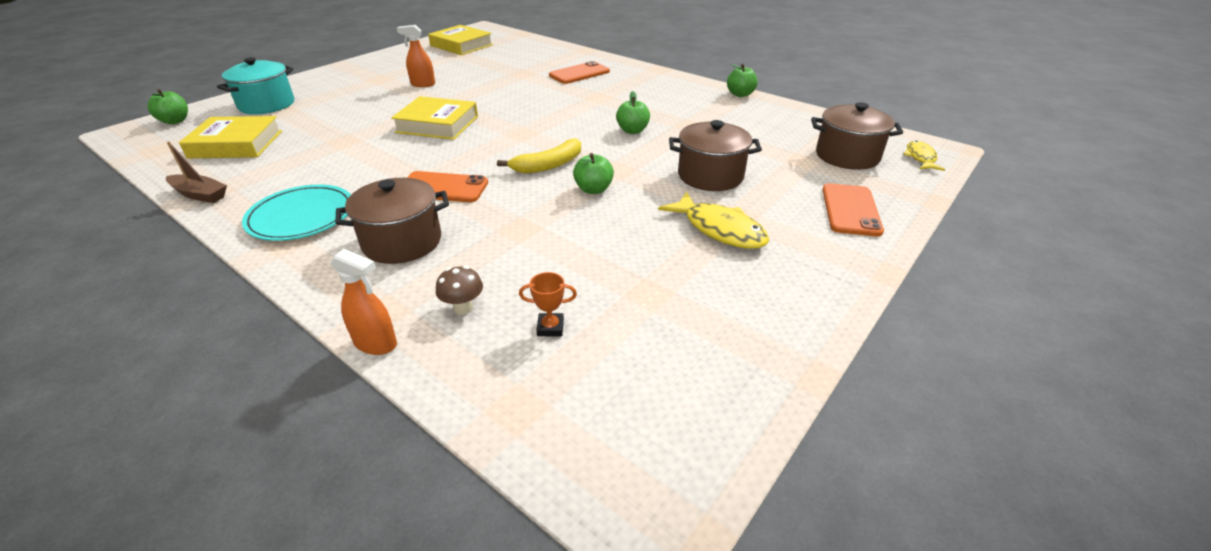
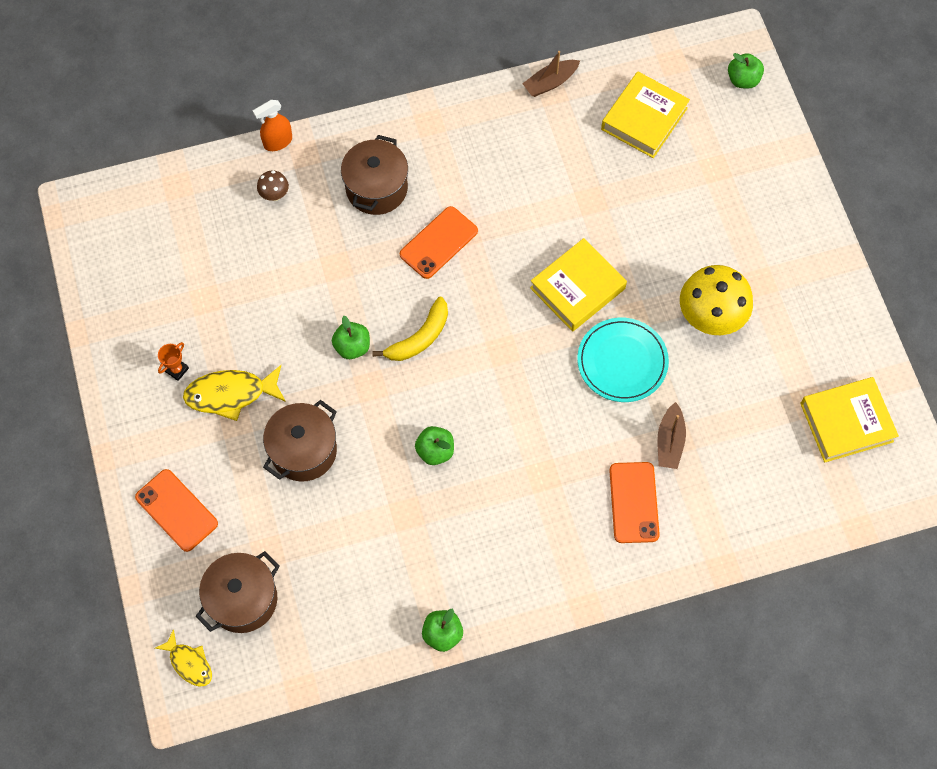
camera: 125 degrees right, 30 degrees up
turquoise pot [217,57,294,114] -> none
turquoise plate [242,185,351,241] -> turquoise plate moved to [577,318,669,402]
orange spray bottle [397,25,435,87] -> yellow mushroom [680,265,753,335]
yellow banana [497,138,581,174] -> yellow banana turned 135 degrees counterclockwise [372,297,448,361]
orange trophy [519,272,577,336] -> orange trophy moved to [158,342,189,381]
none -> brown boat [657,402,686,469]

